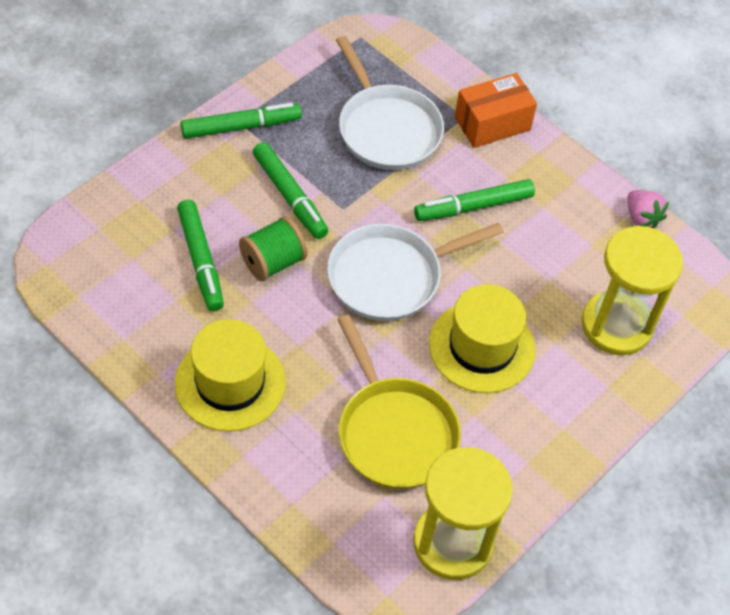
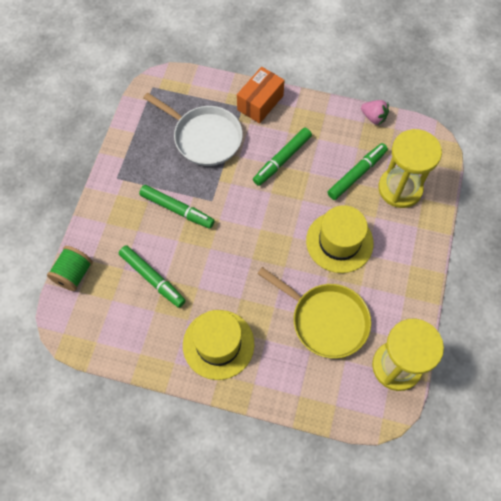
camera: 25 degrees left, 10 degrees up
green marker [181,103,302,139] -> green marker moved to [327,143,388,200]
green spool [239,216,308,281] -> green spool moved to [47,246,93,291]
white pan [327,223,504,321] -> none

